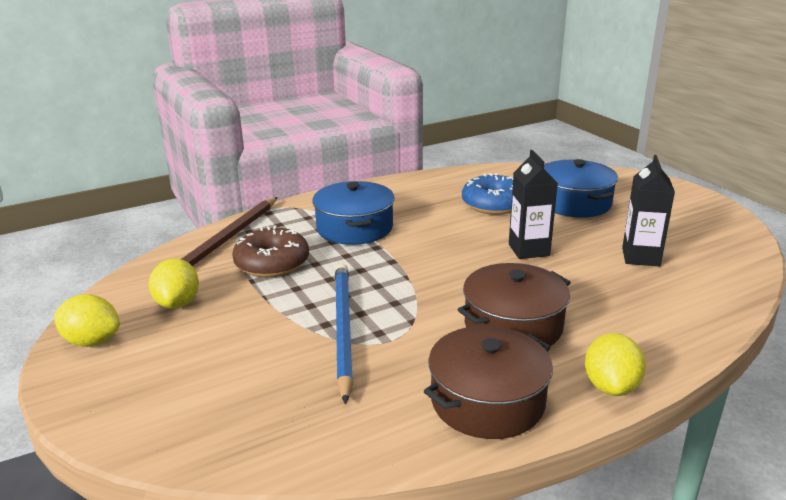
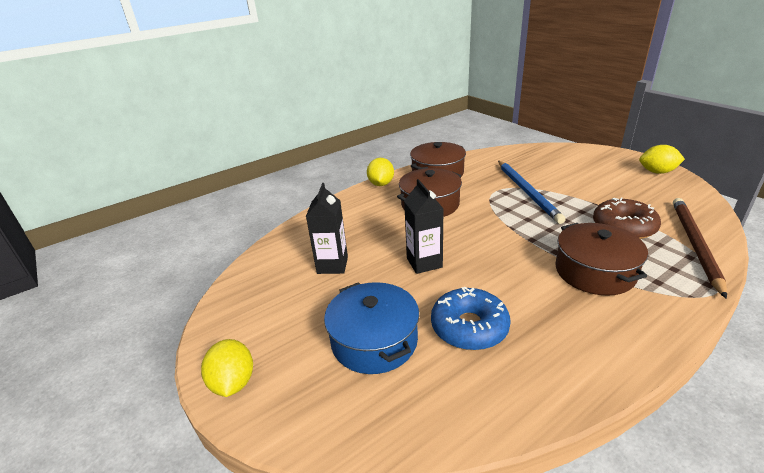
camera: 175 degrees right, 5 degrees up
yellow lemon [149,258,199,309] -> yellow lemon moved to [201,339,253,397]
blue pot [312,181,395,245] -> brown pot [555,223,648,296]

